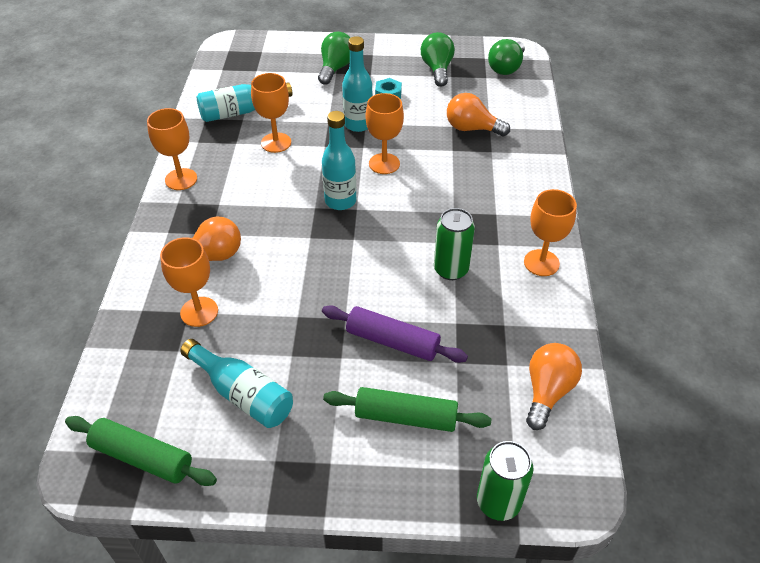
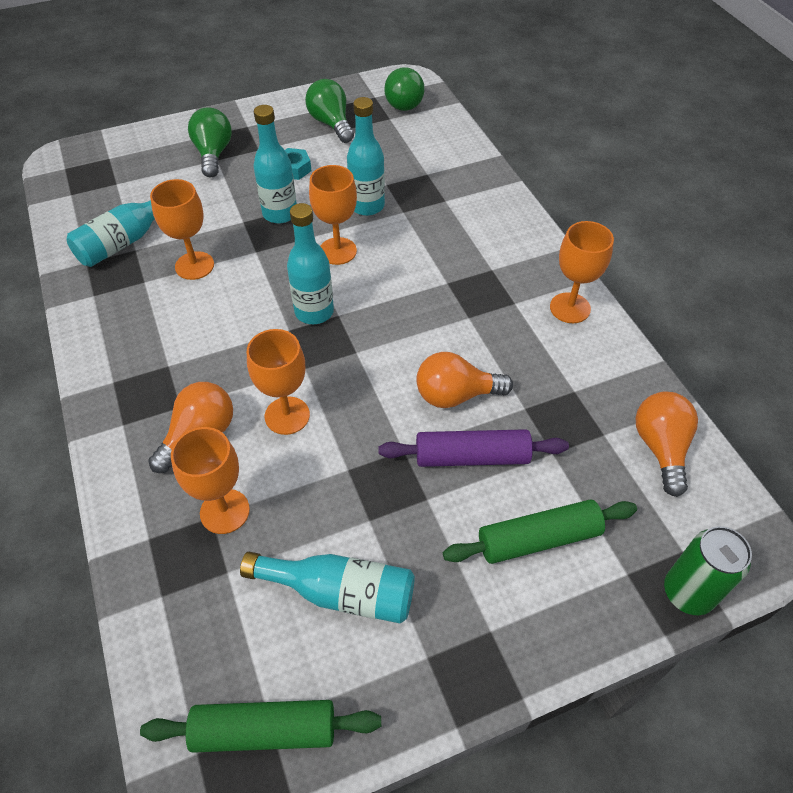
camera: 25 degrees left, 5 degrees up
orange goblet [147,108,197,190] -> orange goblet moved to [247,329,310,435]
green can [434,208,475,280] -> none
orange light bulb [447,93,510,136] -> orange light bulb moved to [416,352,513,408]
none -> turquoise bottle [347,97,385,216]

